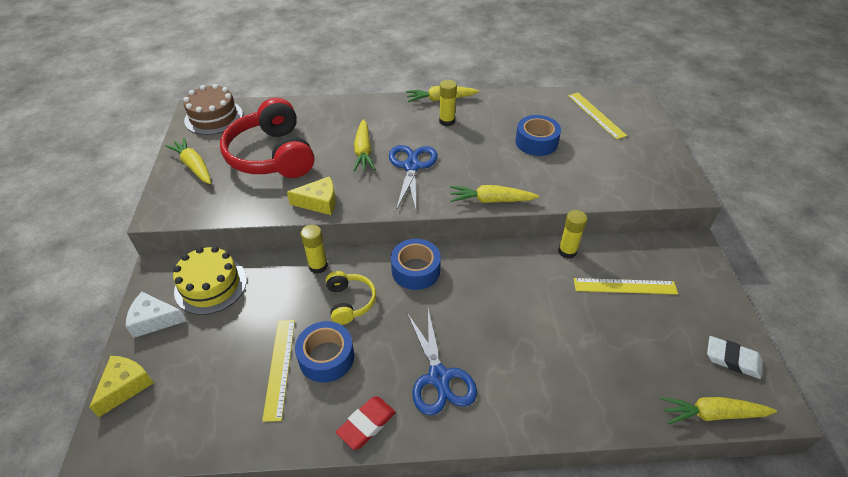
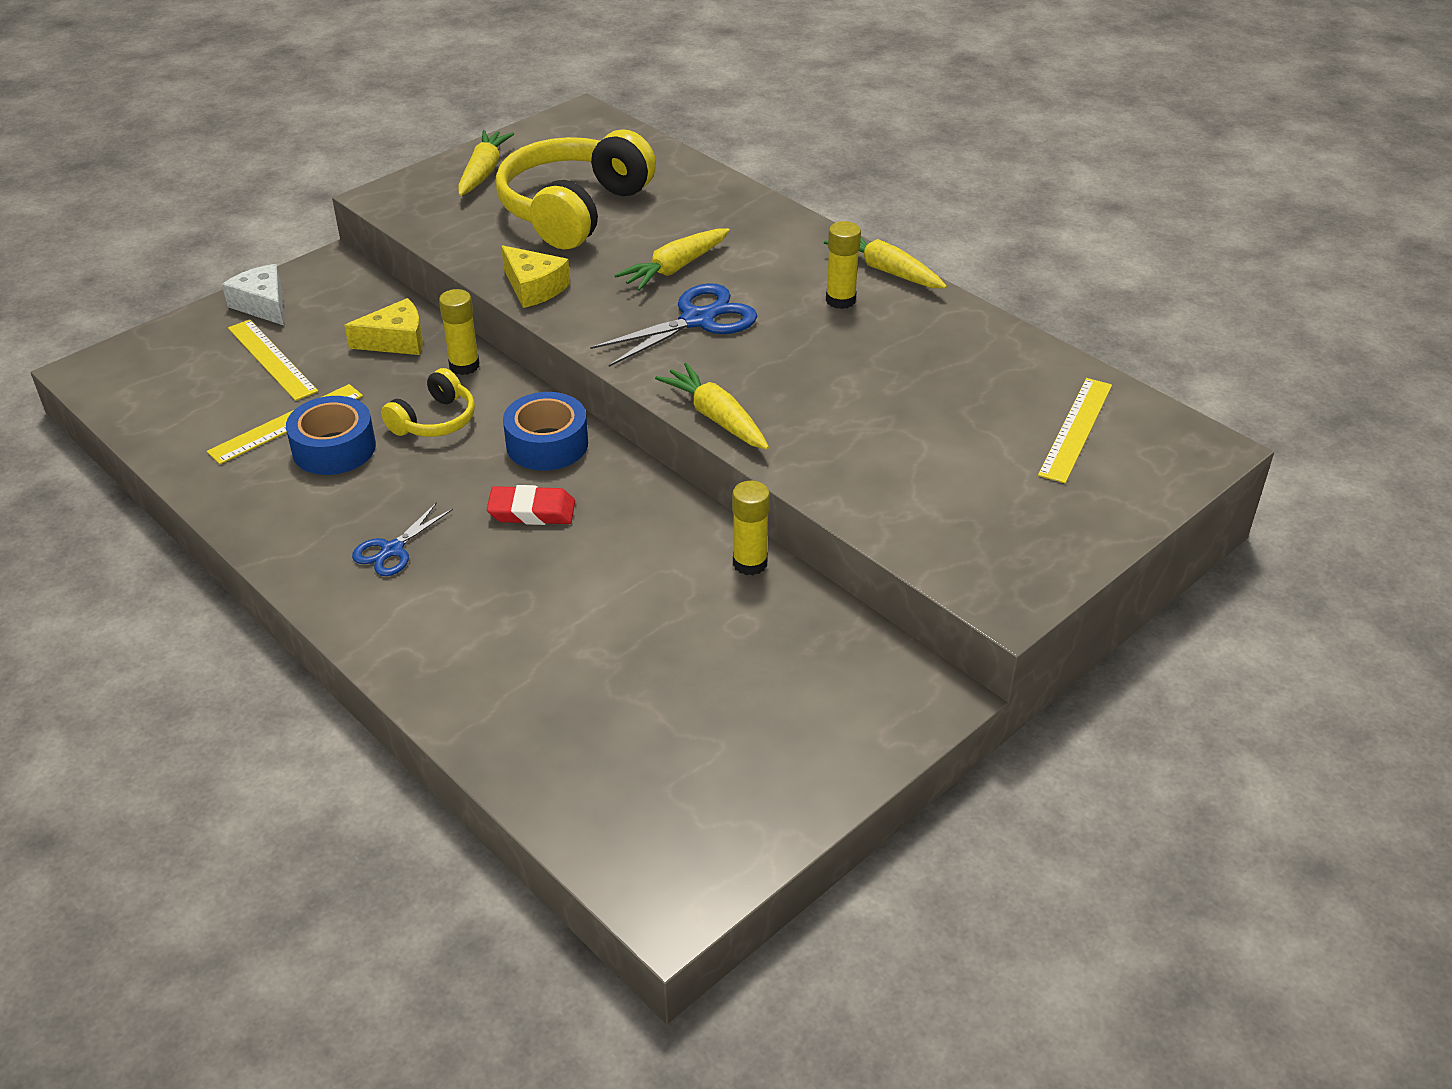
camera: 50 degrees right, 5 degrees down
yellow cheese [89,356,154,417] -> yellow cheese moved to [344,298,423,355]
yellow cake [173,246,247,315] -> none
brown cake [183,84,243,135] -> none
red headphones [220,98,314,178] -> yellow headphones [495,129,656,249]
red eraser [336,396,396,450] -> red eraser moved to [487,485,575,525]
blue scissors [407,309,477,415] -> blue scissors [352,502,453,576], size x0.60
blue tape [515,115,561,156] -> none
yellow ruler [574,278,678,294] -> yellow ruler moved to [228,319,318,401]
yellow carrot [660,397,777,424] -> none
white eraser [707,336,762,379] -> none

